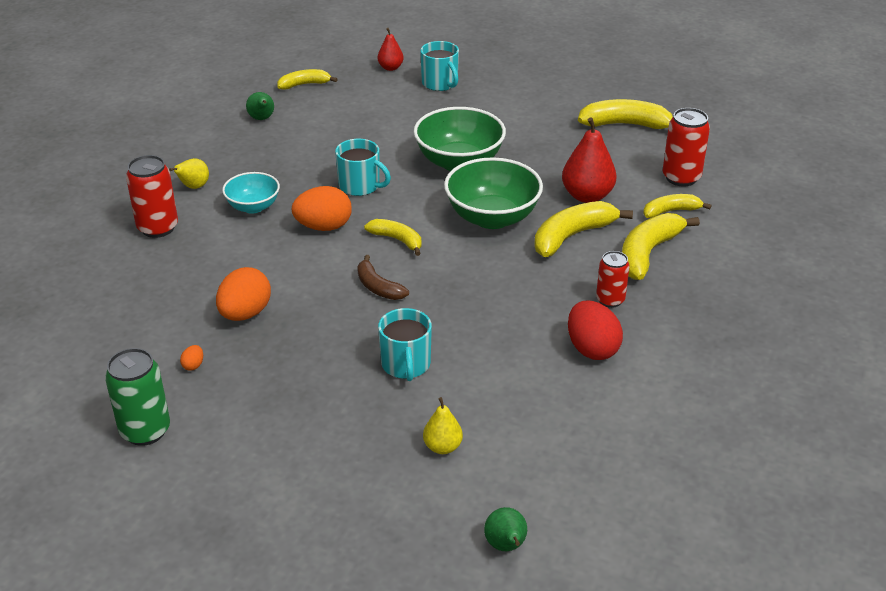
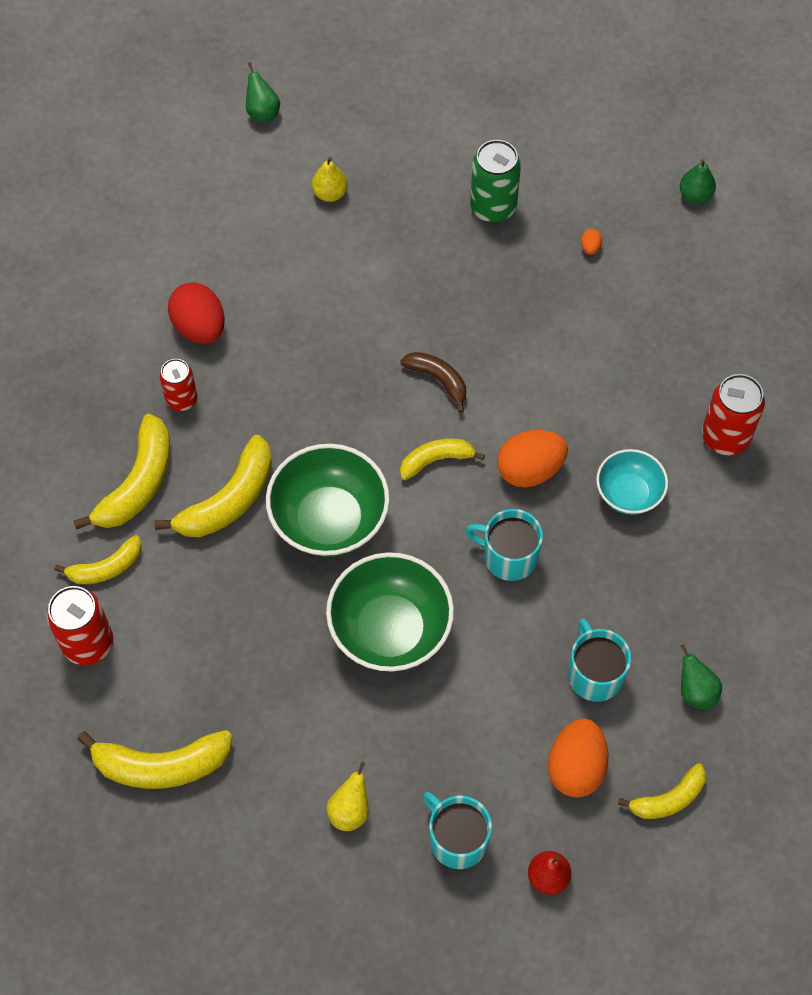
camera: 170 degrees right, 25 degrees up
green can [105,348,170,446] -> green can moved to [470,140,521,223]
yellow pear [169,158,209,189] -> yellow pear moved to [326,761,369,831]
orange egg [216,267,271,321] -> orange egg moved to [548,719,608,798]
yellow banana [364,219,422,256] -> yellow banana turned 135 degrees clockwise [400,439,485,480]
turquoise mug [378,308,432,381] -> turquoise mug moved to [568,619,631,702]
red pear [562,117,617,203] -> none
none -> green pear [680,159,716,204]

